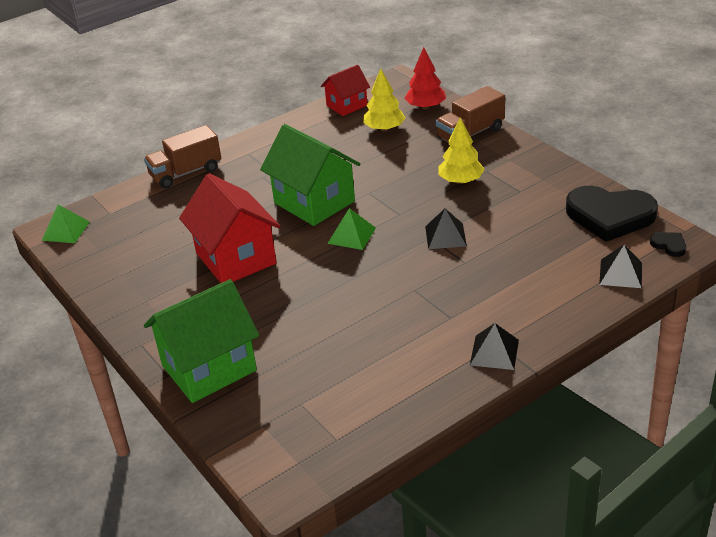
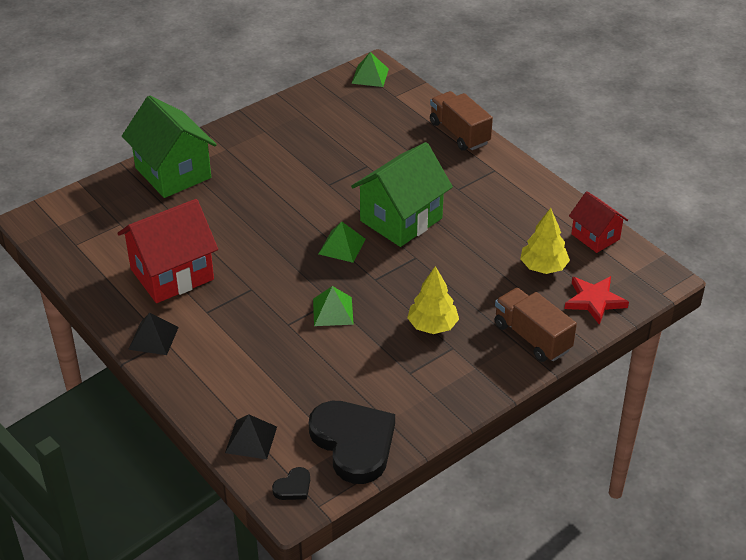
camera: 85 degrees right, 5 degrees up
red house [179,173,281,283] -> red house moved to [118,199,218,303]
red tree [404,47,446,110] -> red star [564,276,629,325]
black pyramid [425,209,467,249] -> green pyramid [313,286,354,326]
black heart [566,186,658,242] -> black heart turned 135 degrees clockwise [309,401,395,484]

